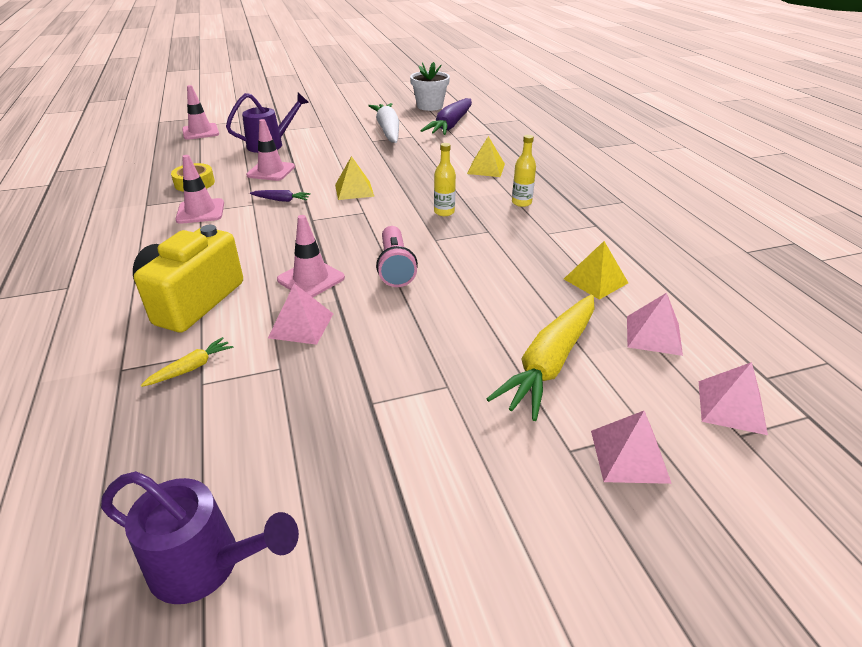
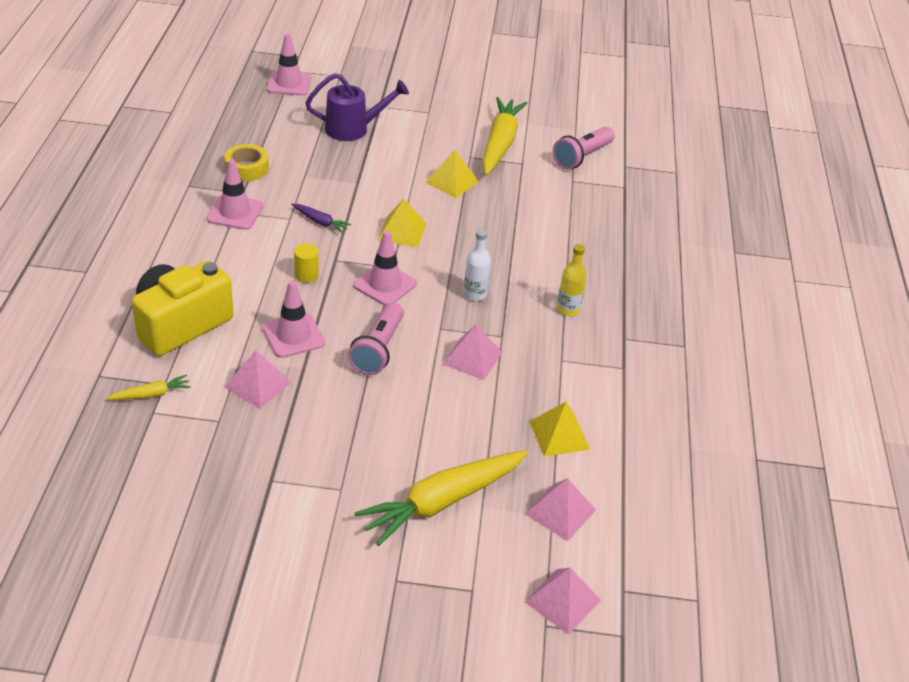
camera: 20 degrees right, 5 degrees up
purple watering can [101,471,299,604] -> none
pink traffic cone [246,119,295,181] -> pink traffic cone moved to [353,230,417,305]
white carrot [368,103,399,143] -> yellow carrot [482,97,527,175]
white flower pot [410,62,450,111] -> none
purple carrot [420,98,472,135] -> pink flashlight [553,127,615,170]
yellow bottle [434,143,456,216] -> white bottle [464,229,491,301]
yellow pyramid [467,136,505,177] -> yellow pyramid moved to [425,150,479,198]
pink pyramid [591,411,672,484] -> pink pyramid moved to [442,324,502,380]
none -> yellow cylinder [294,243,319,283]

